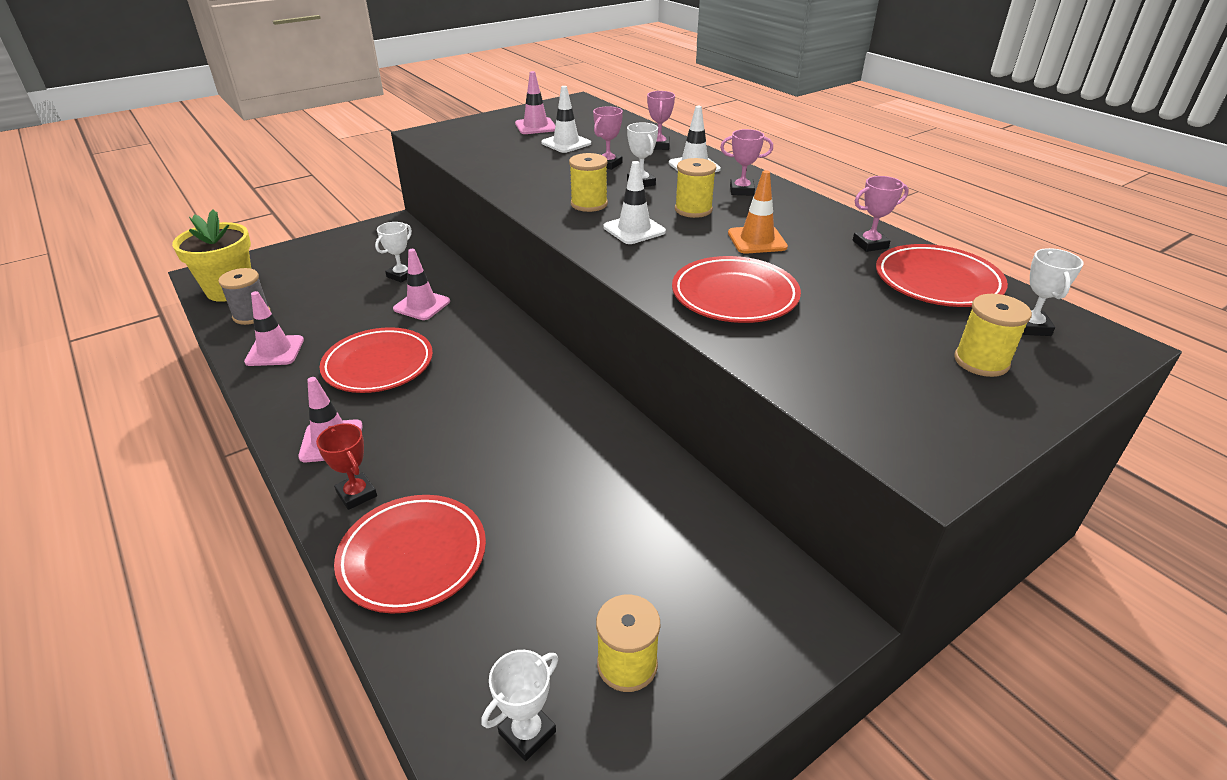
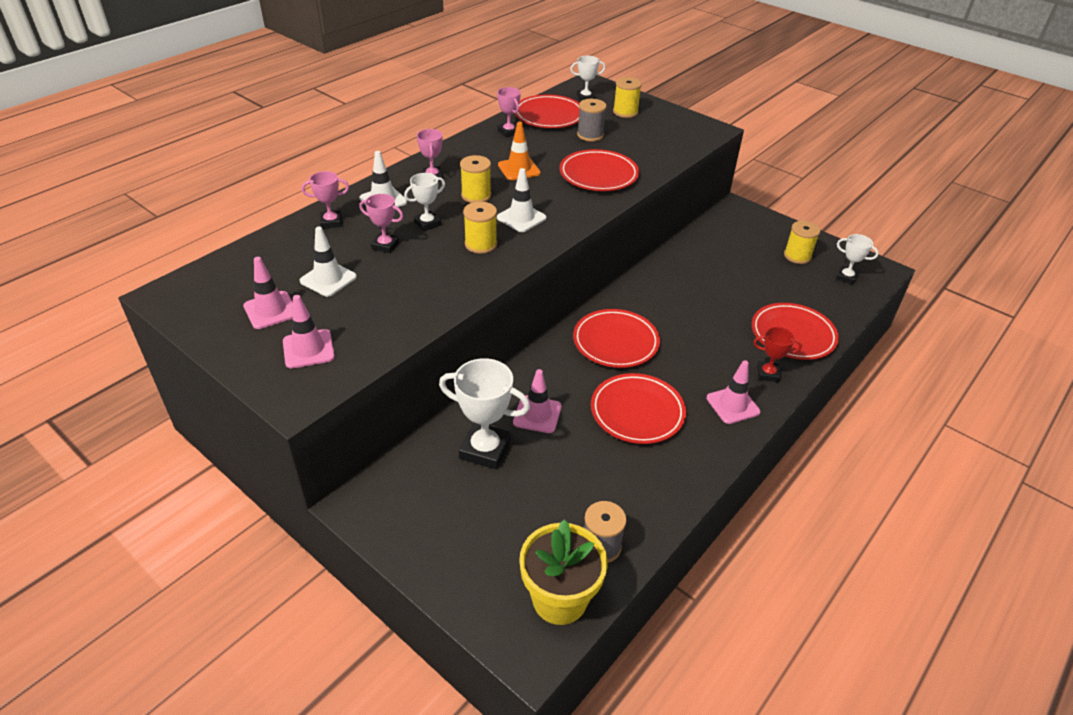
camera: 105 degrees left, 5 degrees up
pink traffic cone [244,291,304,366] -> pink traffic cone moved to [283,295,335,369]
red trophy [316,423,377,510] -> red trophy turned 60 degrees clockwise [753,327,802,382]
white trophy [375,222,412,283] -> white trophy [439,358,530,470], size x1.77
none -> red plate [573,309,660,368]
none -> grey spool [577,99,607,142]

